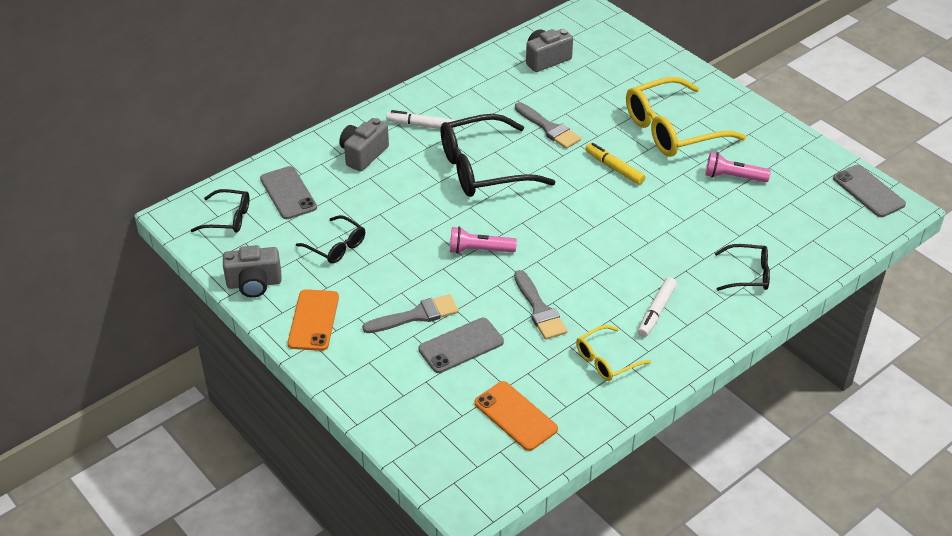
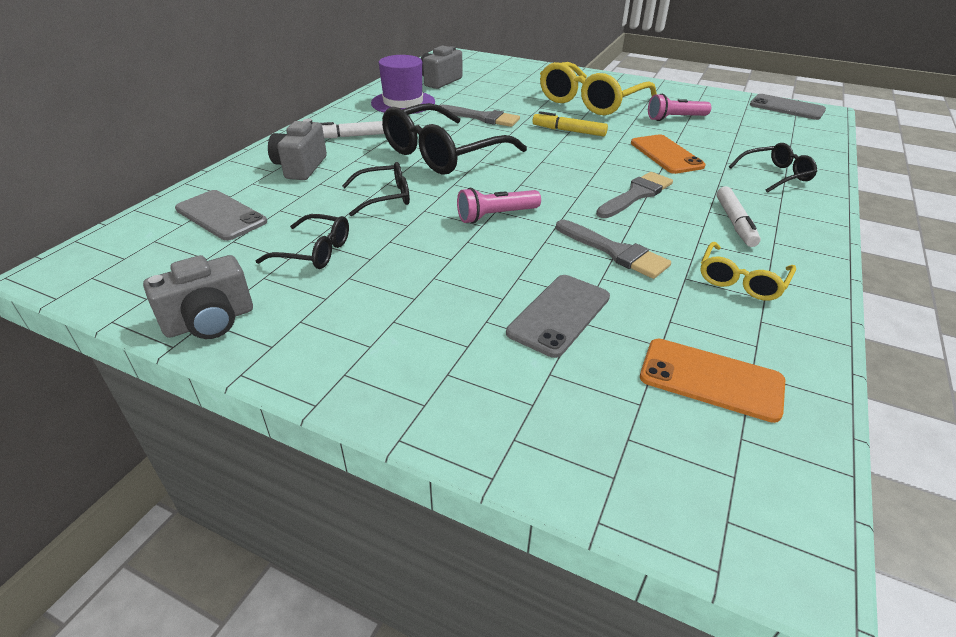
camera: 25 degrees left, 5 degrees down
black glasses [191,189,249,233] -> black glasses moved to [342,162,410,217]
orange phone [288,289,339,351] -> orange phone moved to [631,134,705,174]
grey brush [362,294,459,333] -> grey brush moved to [596,172,673,218]
none -> purple hat [371,55,435,114]

